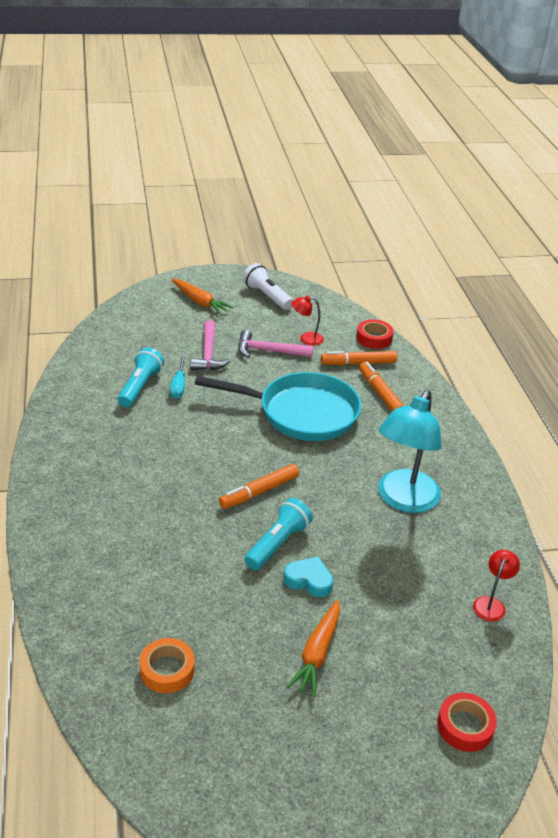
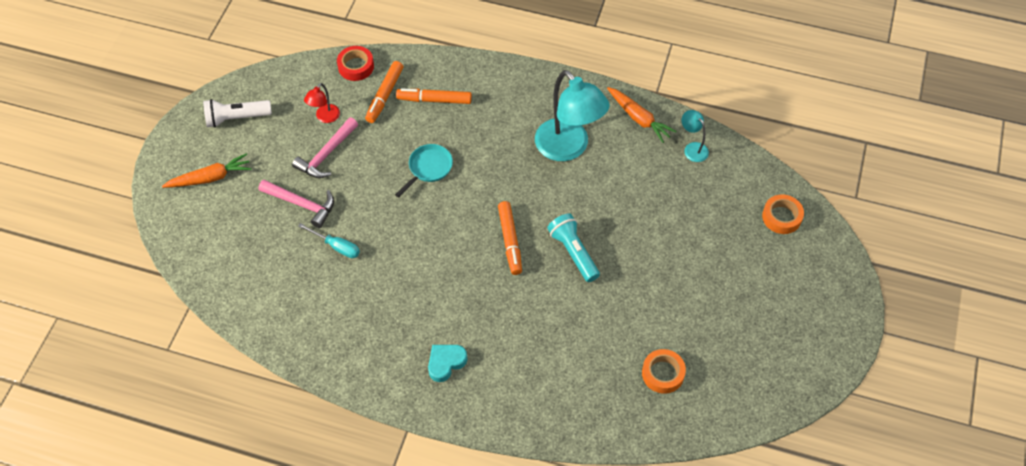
camera: 60 degrees left, 20 degrees up
turquoise flashlight [117,347,164,408] -> none
turquoise pan [195,372,361,441] -> turquoise pan [395,144,453,197], size x0.47
turquoise heart [283,556,333,597] -> turquoise heart moved to [428,345,468,382]
orange carrot [287,599,340,697] -> orange carrot moved to [607,87,676,143]
red tape [437,693,497,752] -> orange tape [762,194,804,234]
red lamp [473,550,520,622] -> turquoise lamp [682,110,709,162]

